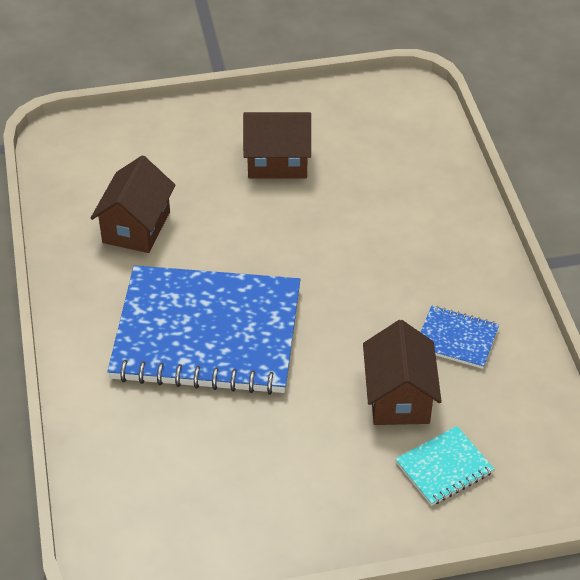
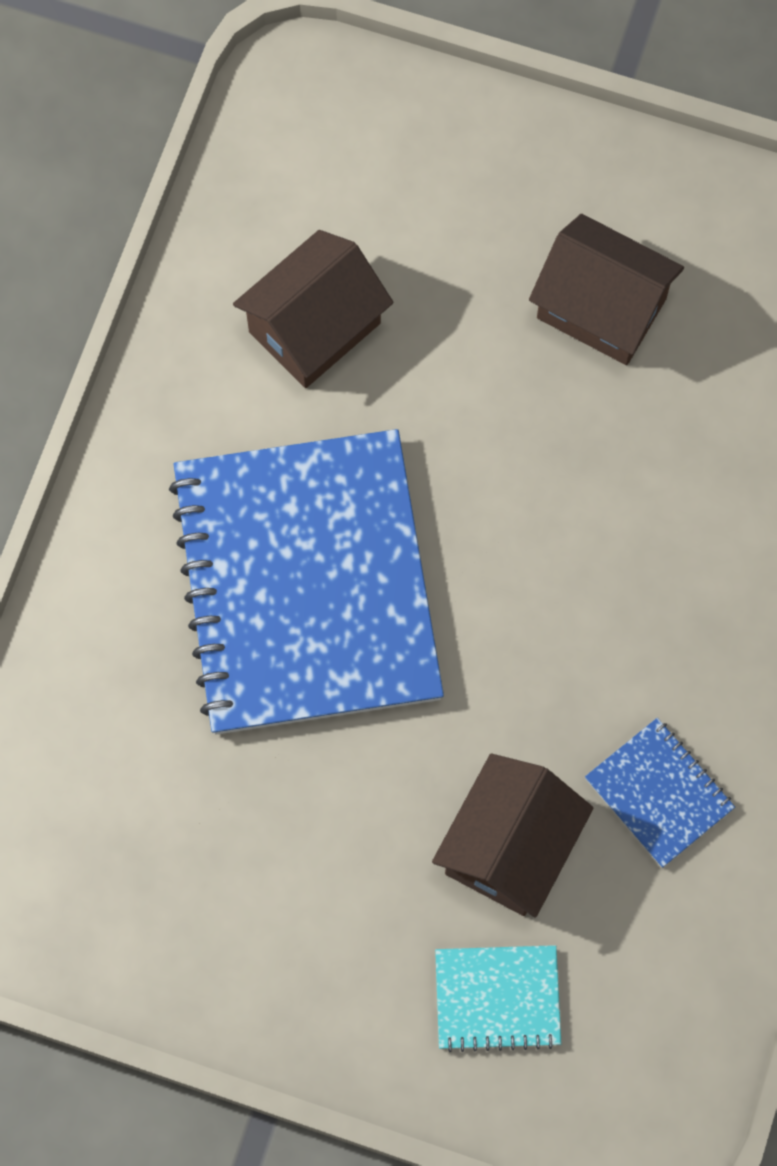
camera: 30 degrees right, 25 degrees up
blue notebook [107,265,300,395] -> blue notebook turned 45 degrees clockwise [169,429,444,735]

